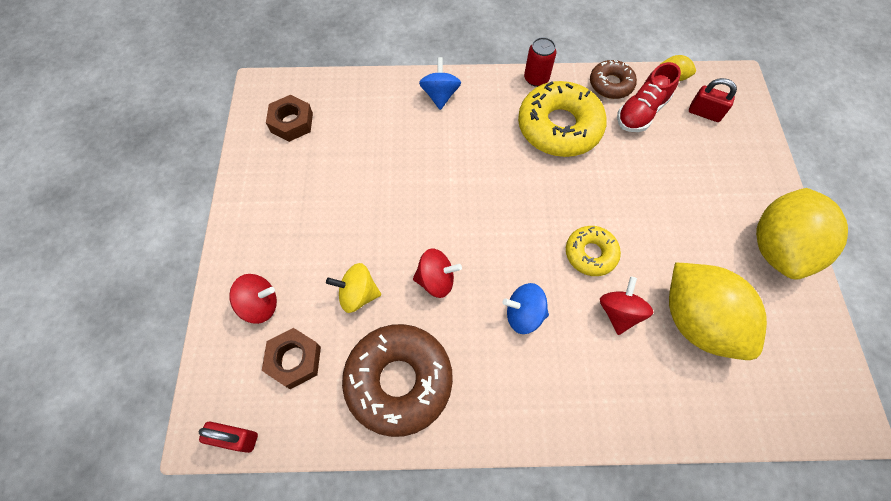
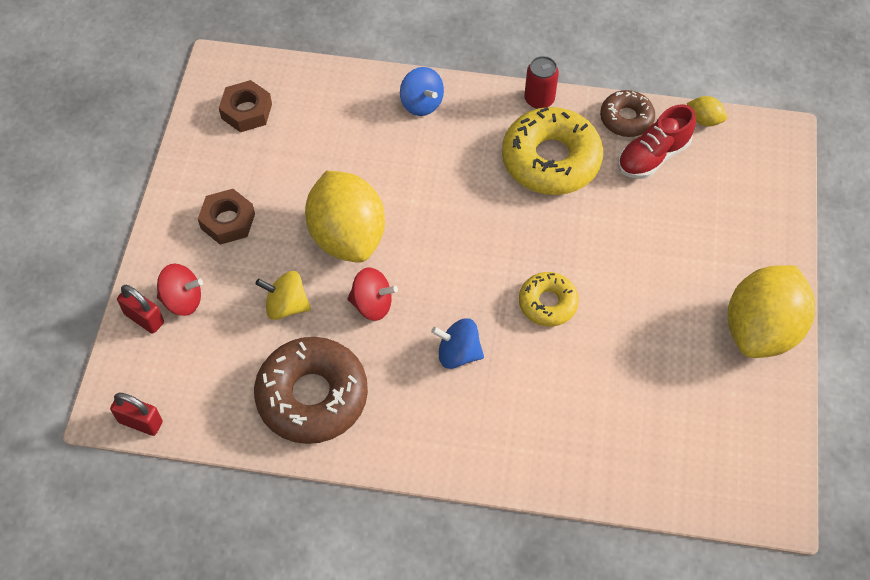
camera: 10 degrees right, 5 degrees down
brown nut [262,328,321,389] -> brown nut moved to [198,189,255,245]
blue spinning top [419,57,461,110] -> blue spinning top turned 135 degrees clockwise [400,67,444,116]
red spinning top [600,277,653,335] -> none
yellow lemon [669,262,767,360] -> yellow lemon moved to [305,171,385,263]
red padlock [689,78,737,122] -> red padlock moved to [117,285,164,334]

